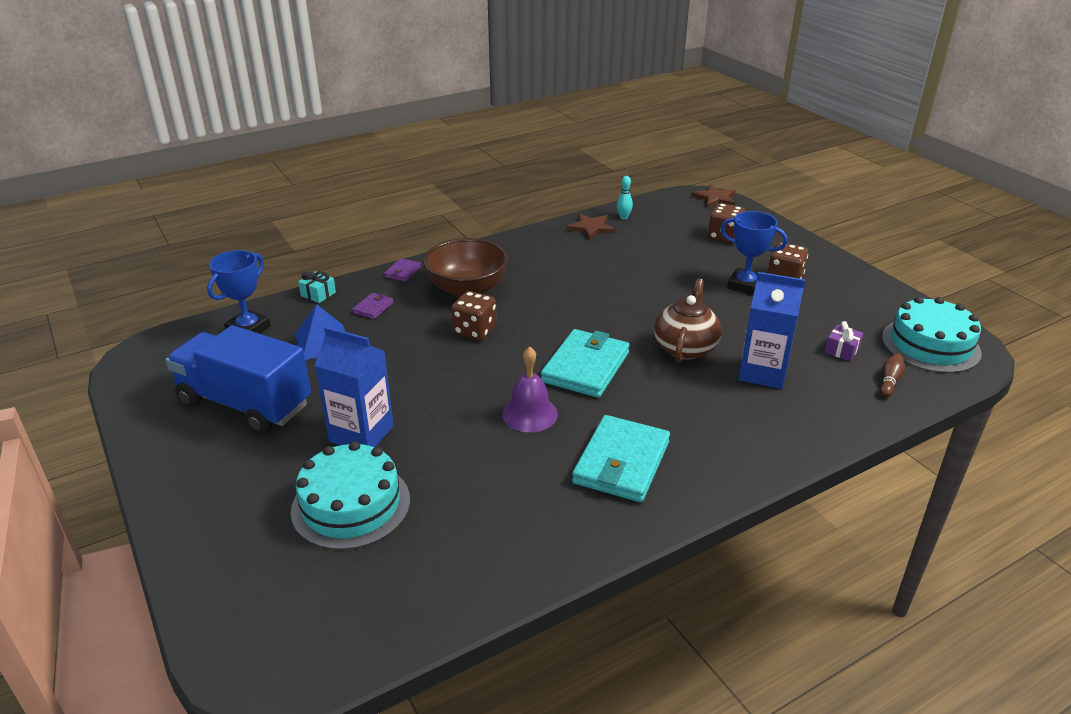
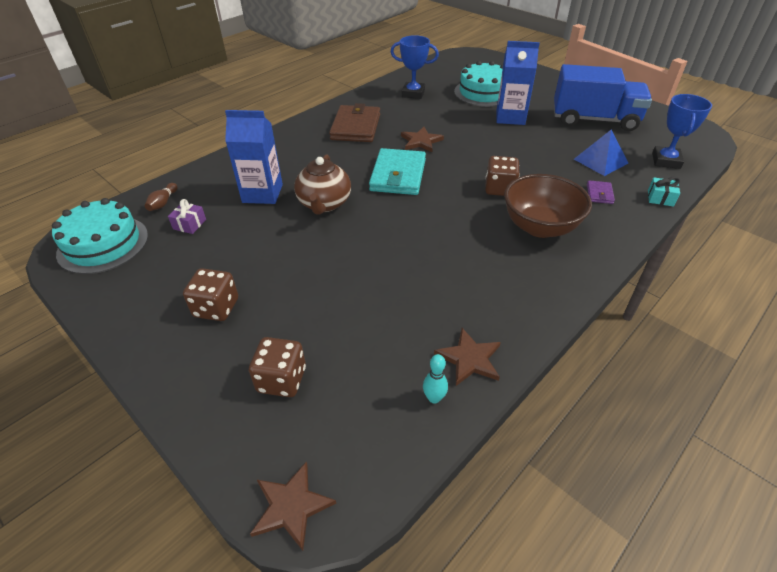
camera: 165 degrees right, 10 degrees up
purple wallet [384,258,421,282] -> none
purple bell [502,346,558,432] -> brown star [401,127,444,152]
turquoise wallet [572,415,670,502] -> brown wallet [329,103,380,142]
blue trophy [720,211,788,295] -> blue trophy moved to [391,35,439,99]

